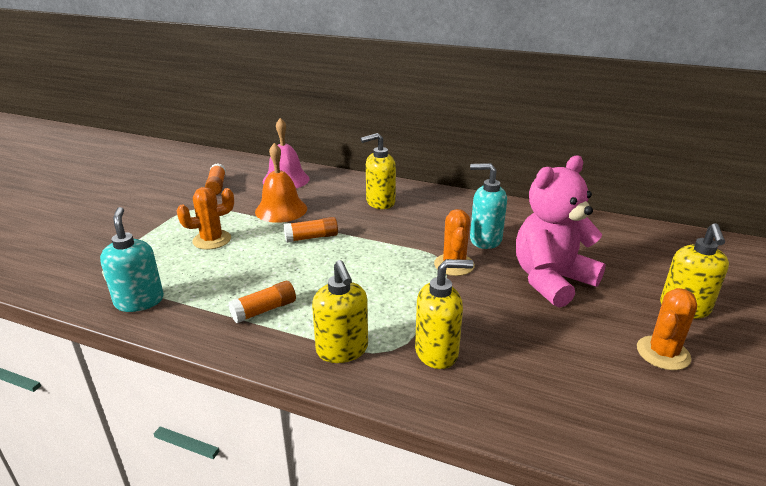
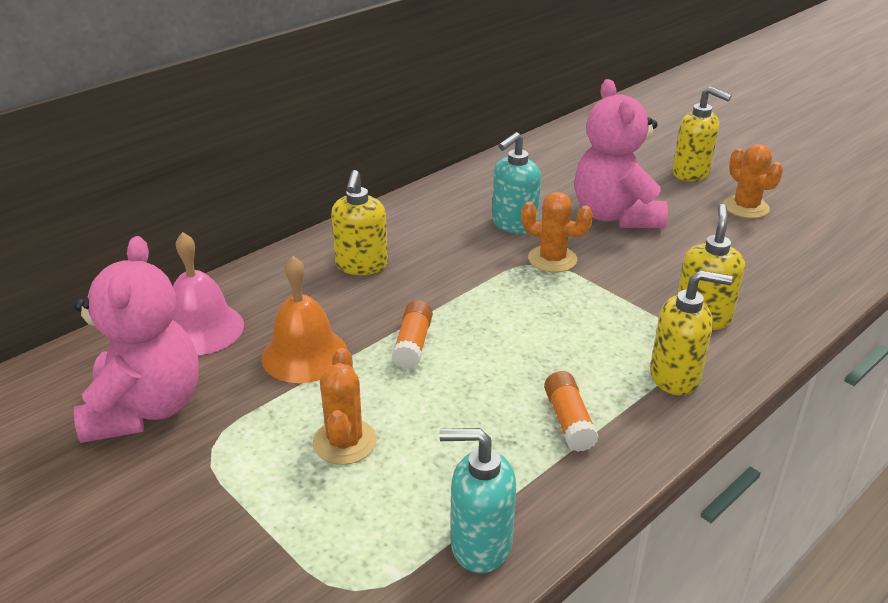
camera: 65 degrees left, 5 degrees up
orange glue stick [205,163,226,195] -> pink teddy bear [74,236,199,443]

